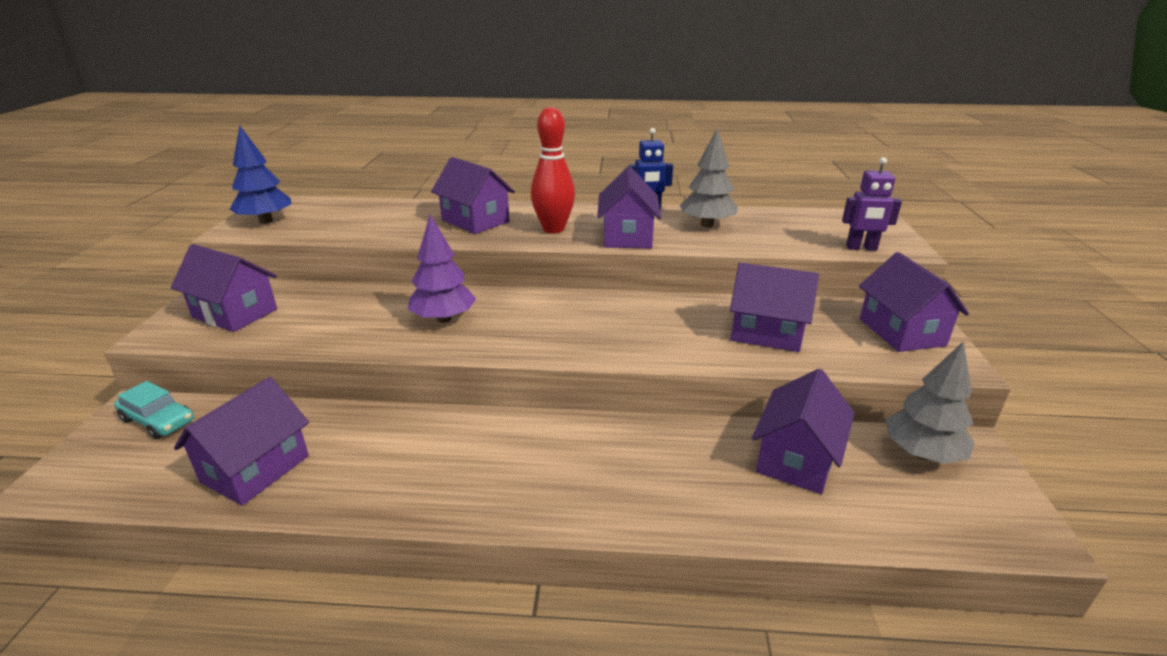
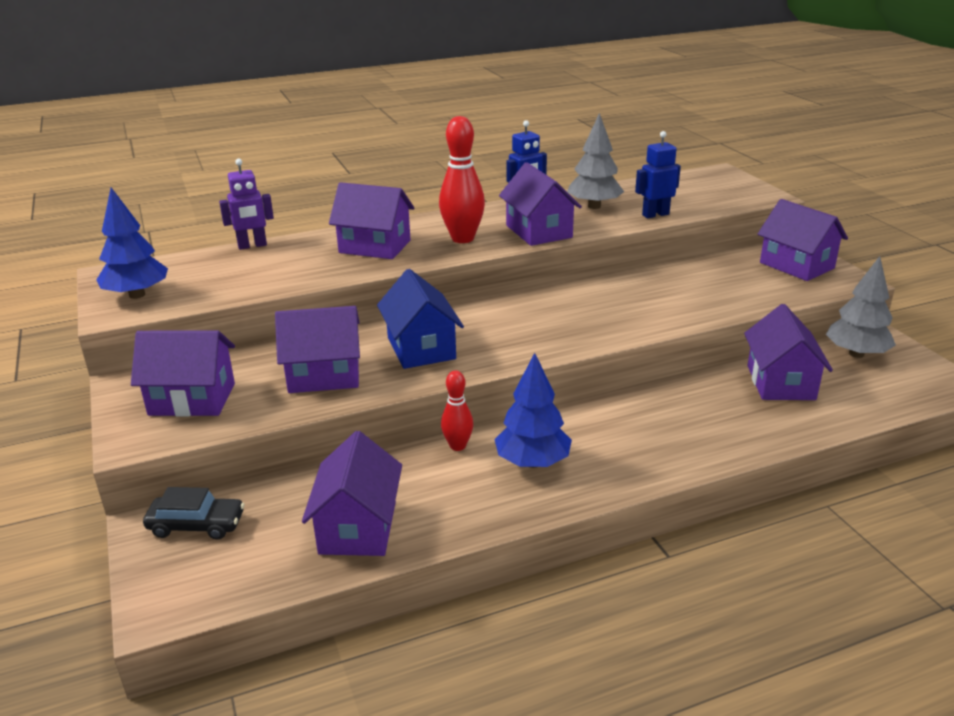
camera: 25 degrees left, 0 degrees up
turquoise car [114,381,194,439] -> black car [143,487,244,540]
purple tree [408,214,476,323] -> blue house [377,269,464,369]
purple house [730,263,819,352] -> purple house moved to [275,306,360,393]
purple robot [842,157,902,251] -> purple robot moved to [219,159,274,250]
none -> red bowling pin [441,370,473,451]
none -> blue tree [494,353,572,468]
none -> blue robot [635,131,681,218]

